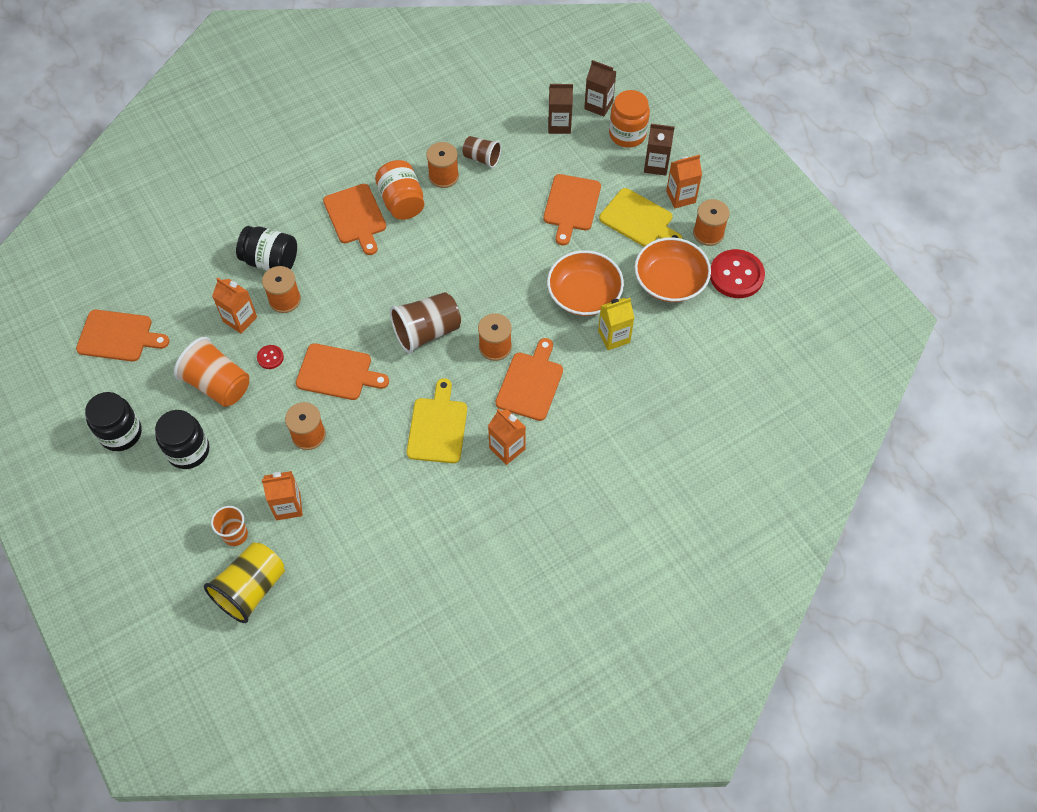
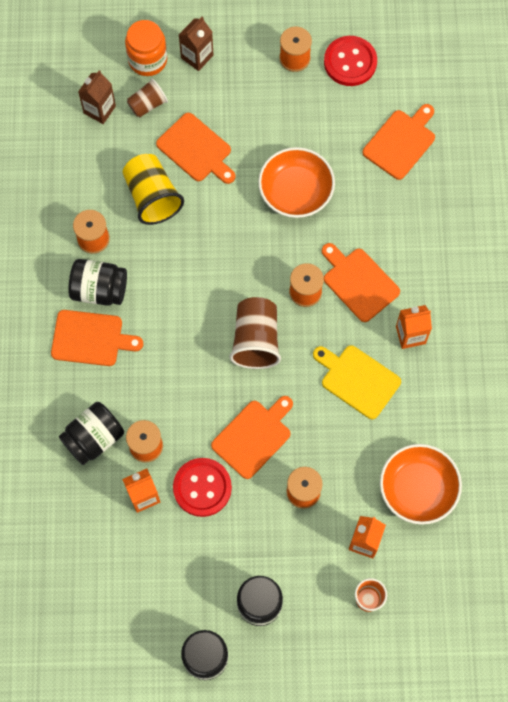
camera: 60 degrees left, 10 degrees up
orange cutting board [76,310,170,361] -> orange cutting board moved to [362,104,435,180]
orange cup [174,337,249,407] -> none
yellow cup [204,543,285,623] -> yellow cup moved to [123,154,184,225]
red button [257,345,284,369] -> red button [173,458,232,517], size x2.15
orange jar [375,160,424,220] -> black jar [68,259,127,306]
brown cup [463,136,501,168] -> brown cup moved to [127,78,168,117]
brown carton [584,60,616,116] -> none
yellow carton [598,298,634,350] -> none
yellow cutting board [599,188,682,247] -> none
orange bowl [635,237,711,302] -> orange bowl moved to [380,444,462,525]
orange carton [666,155,702,208] -> none

